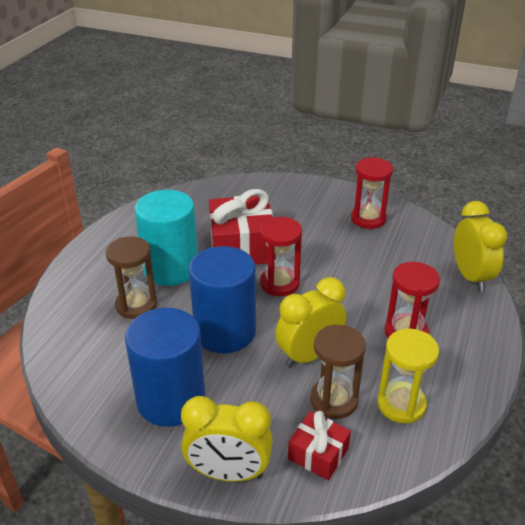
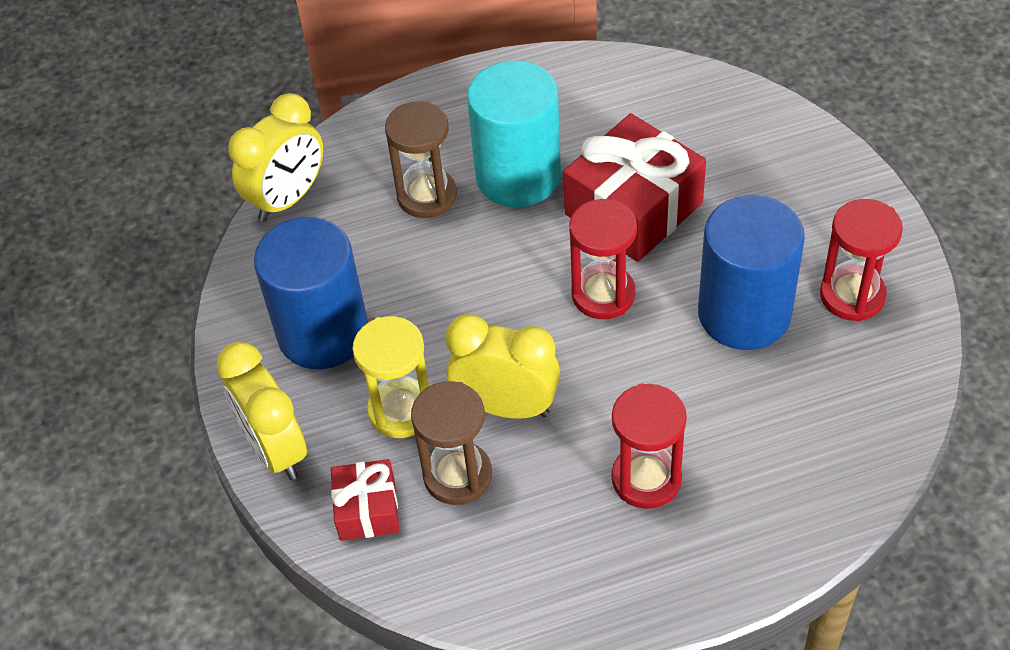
camera: 55 degrees right, 15 degrees up
blue cylinder [189,246,256,353] -> blue cylinder moved to [698,195,805,350]
yellow hourglass [377,329,439,424] -> yellow hourglass moved to [352,316,429,438]
yellow clock [454,201,507,292] -> yellow clock moved to [228,93,323,222]

